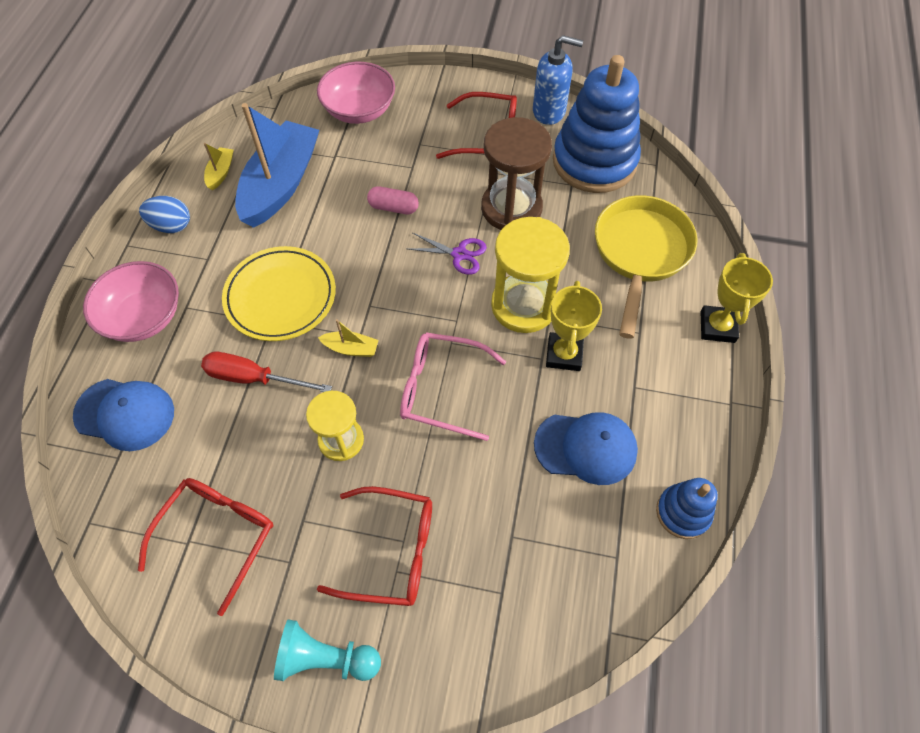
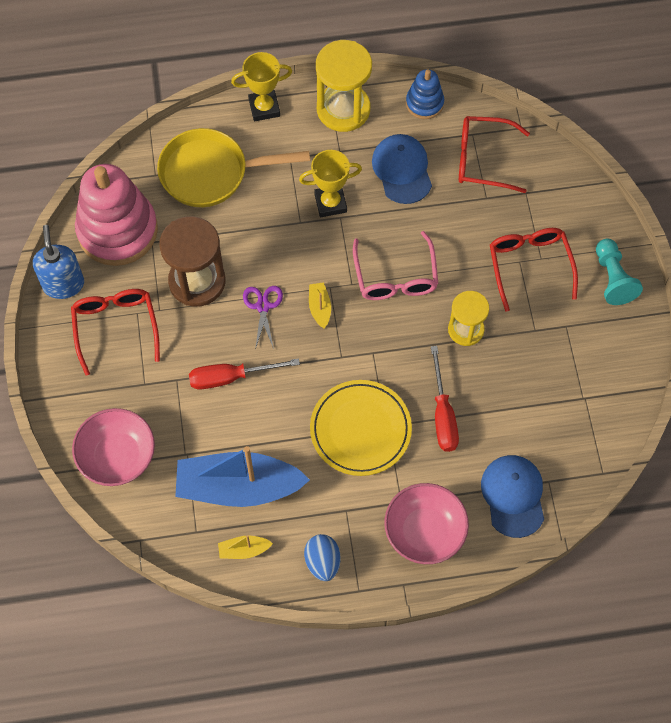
camera: 110 degrees left, 5 degrees up
red glasses [138,478,273,616] -> red glasses moved to [459,116,530,193]
yellow boat [318,319,378,357] -> yellow boat moved to [309,282,331,328]
pink capsule [367,186,419,214] -> red screwdriver [189,358,300,390]
yellow hourglass [491,217,570,333] -> yellow hourglass moved to [316,40,372,132]
blue stacking toy [553,55,641,193] -> pink stacking toy [75,164,158,266]

